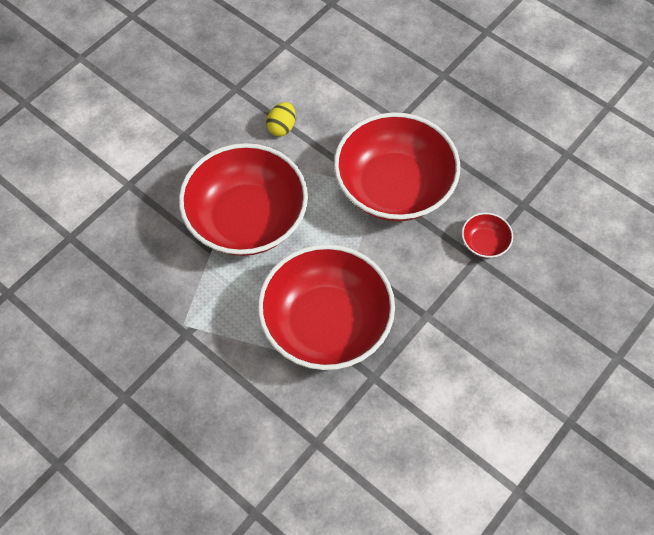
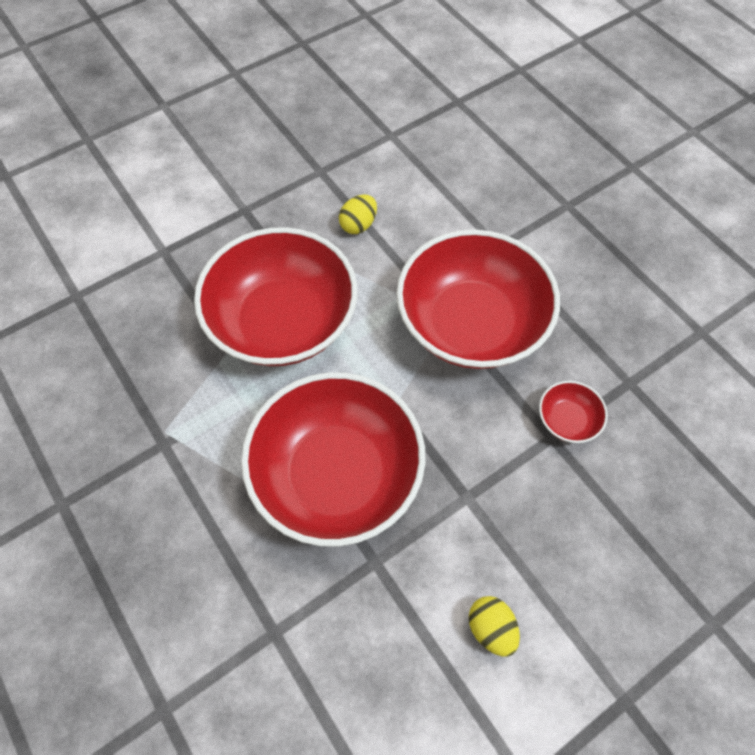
camera: 15 degrees right, 0 degrees up
none -> yellow egg [469,596,520,657]

